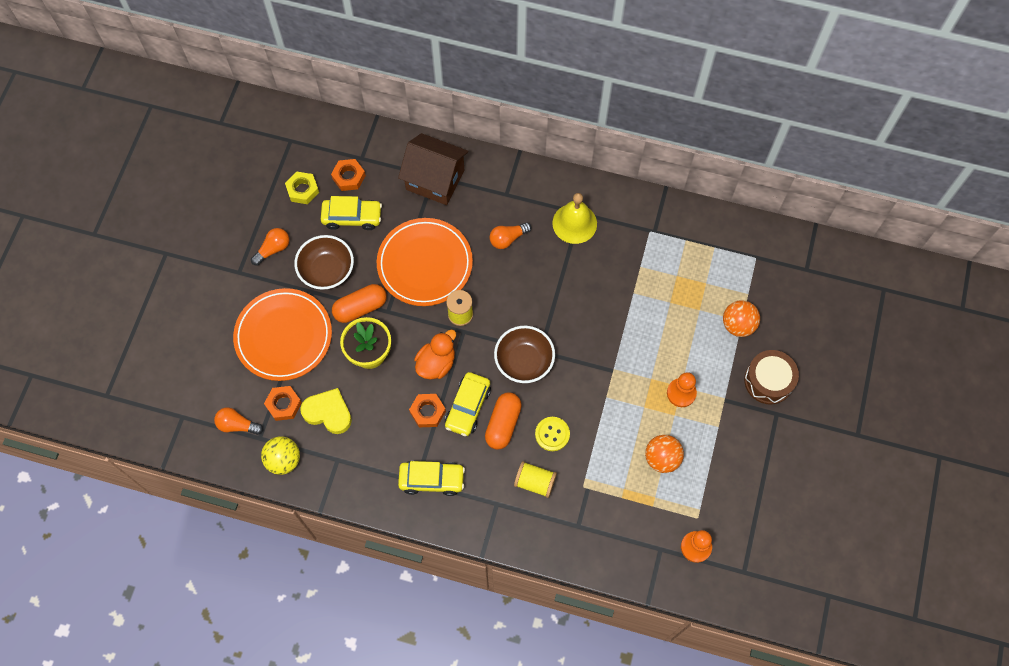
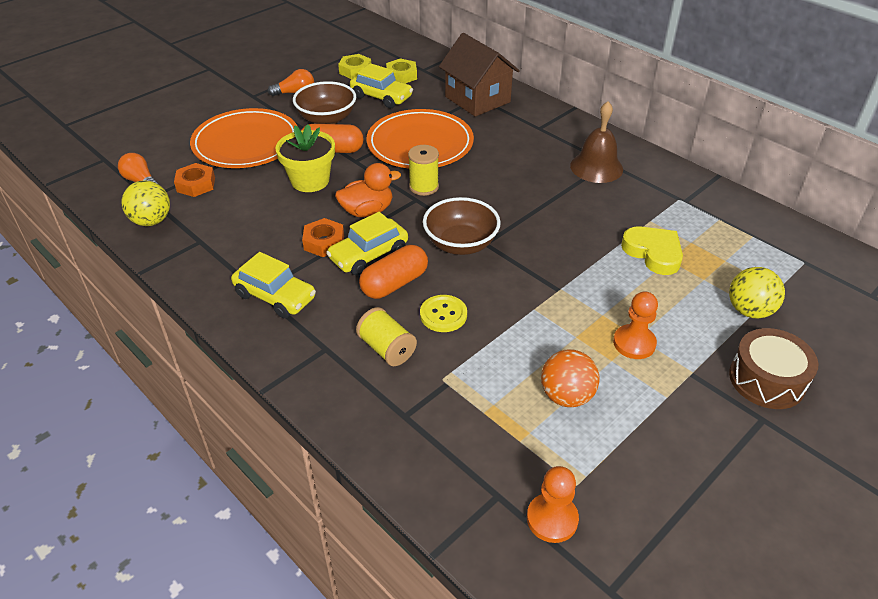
camera: 30 degrees right, 25 degrees down
yellow heart [300,388,352,434] -> yellow heart moved to [621,226,683,275]
orange nut [331,159,366,191] -> yellow nut [386,58,417,84]
orange light bulb [489,222,532,249] -> none
yellow bell [552,193,597,244] -> brown bell [570,101,623,183]
orange ball [723,300,760,337] -> yellow ball [729,267,785,319]

